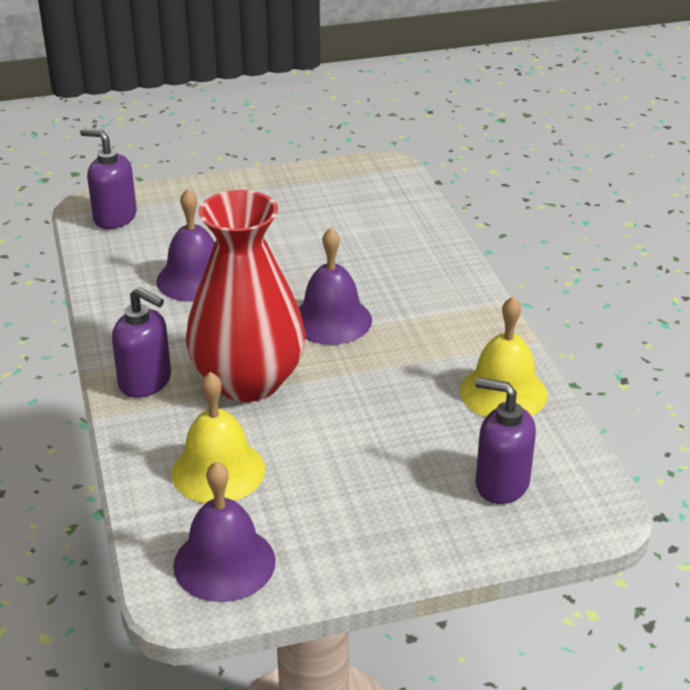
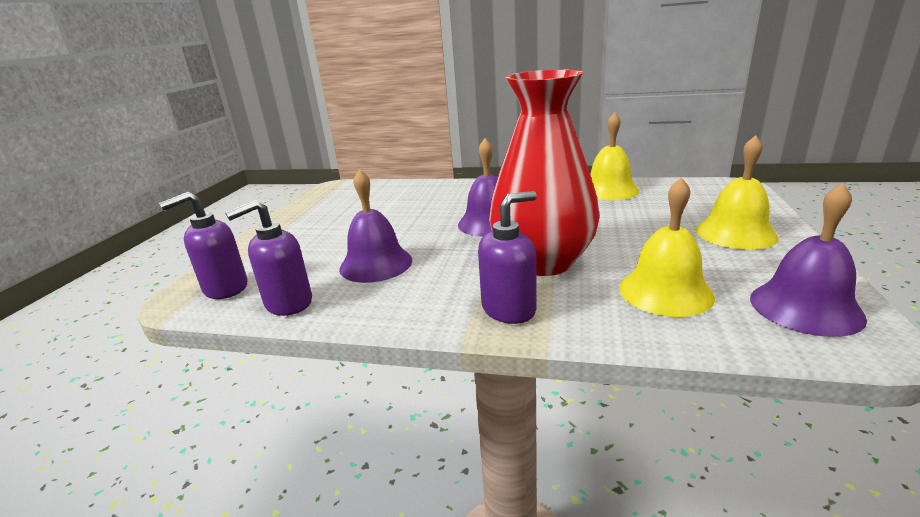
camera: 60 degrees left, 10 degrees down
purple soap dispenser [475,378,536,504] -> purple soap dispenser moved to [225,200,312,316]
none -> yellow bell [696,135,779,250]

